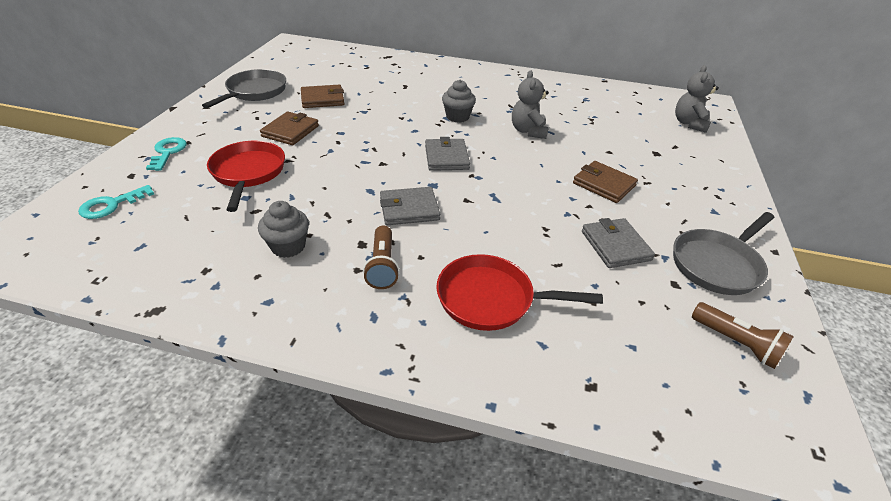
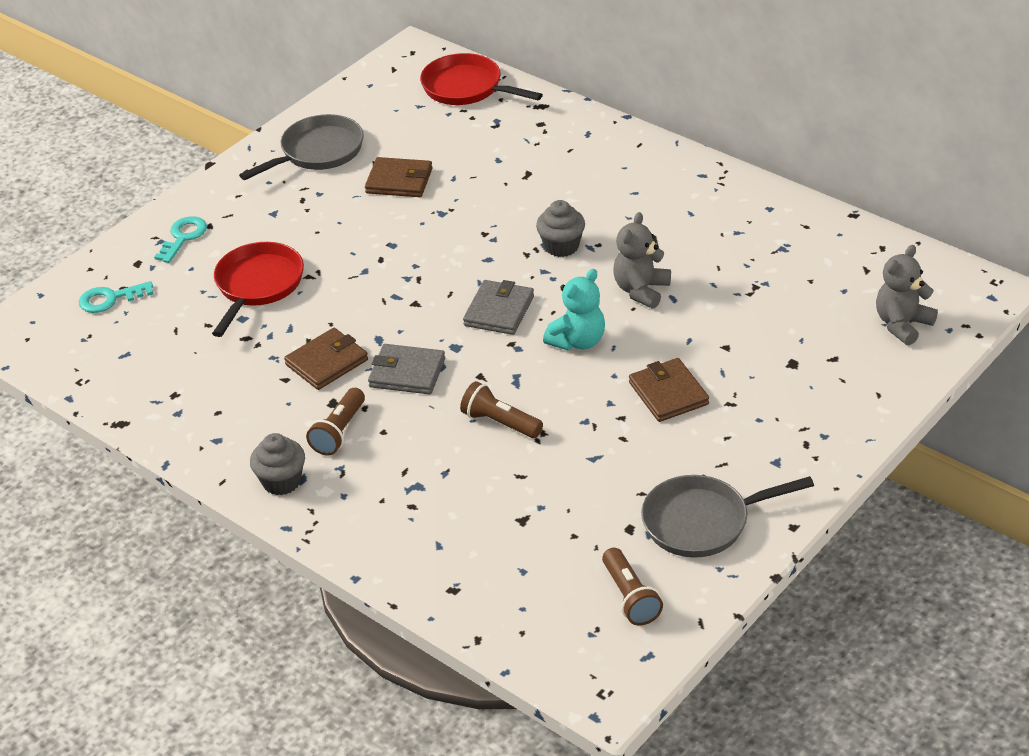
camera: 30 degrees right, 0 degrees up
grey cupcake [258,201,309,258] -> grey cupcake moved to [250,433,305,495]
brown wallet [260,112,319,145] -> brown wallet moved to [284,328,368,390]
red pan [436,254,603,331] -> red pan moved to [420,53,543,105]
grey wallet [582,218,655,268] -> none
none -> brown flashlight [460,381,543,438]
none -> turquoise teddy bear [543,269,605,351]

